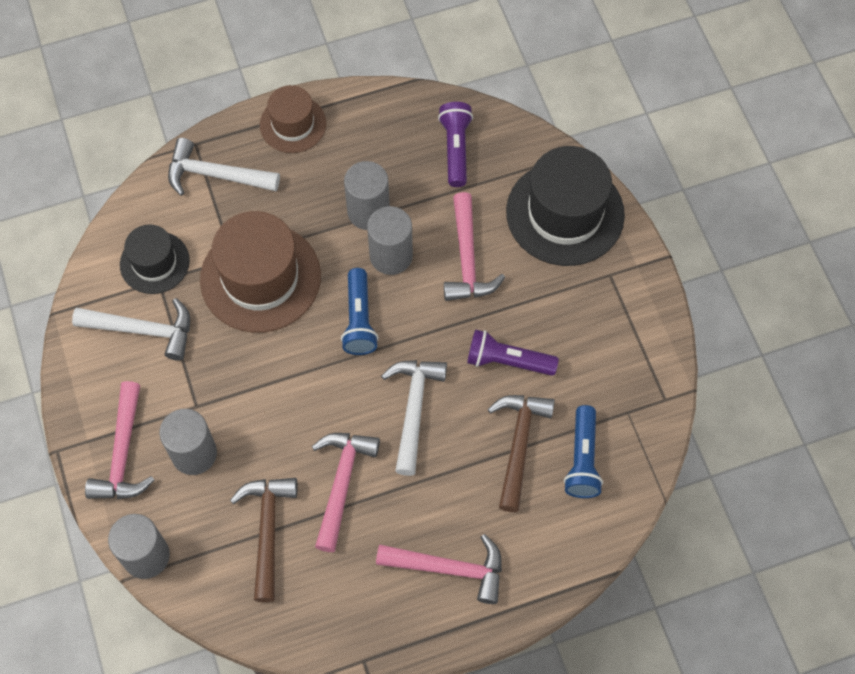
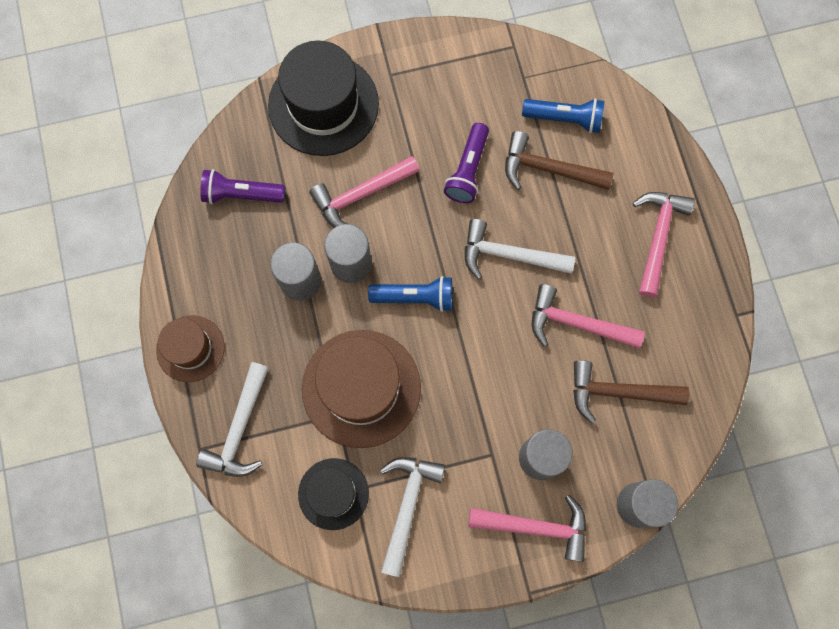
camera: 85 degrees left, 10 degrees up
pink hammer [444,192,505,301] -> pink hammer turned 150 degrees clockwise [309,156,420,228]

